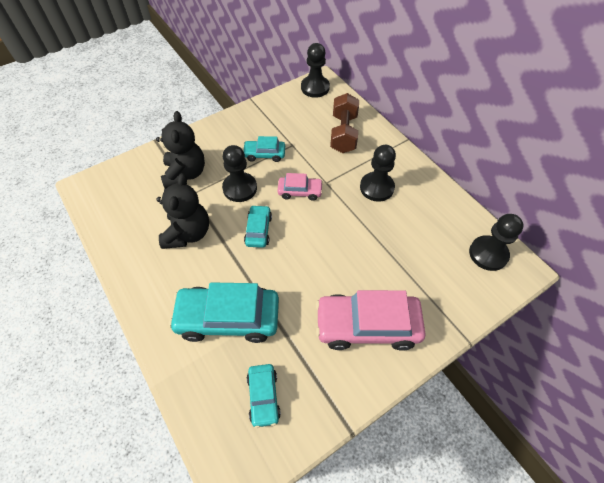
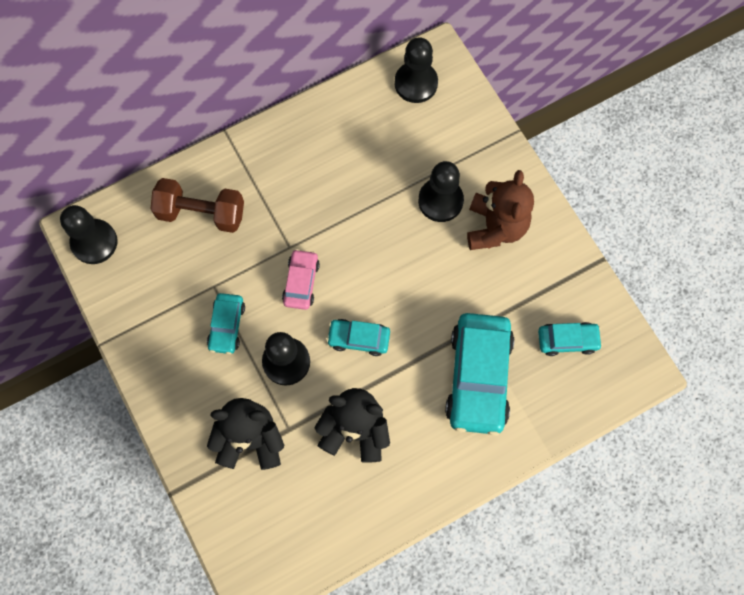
camera: 85 degrees left, 15 degrees up
pink car [316,290,426,351] -> brown teddy bear [467,170,534,250]
black pawn [360,145,396,202] -> black pawn moved to [418,161,464,222]

